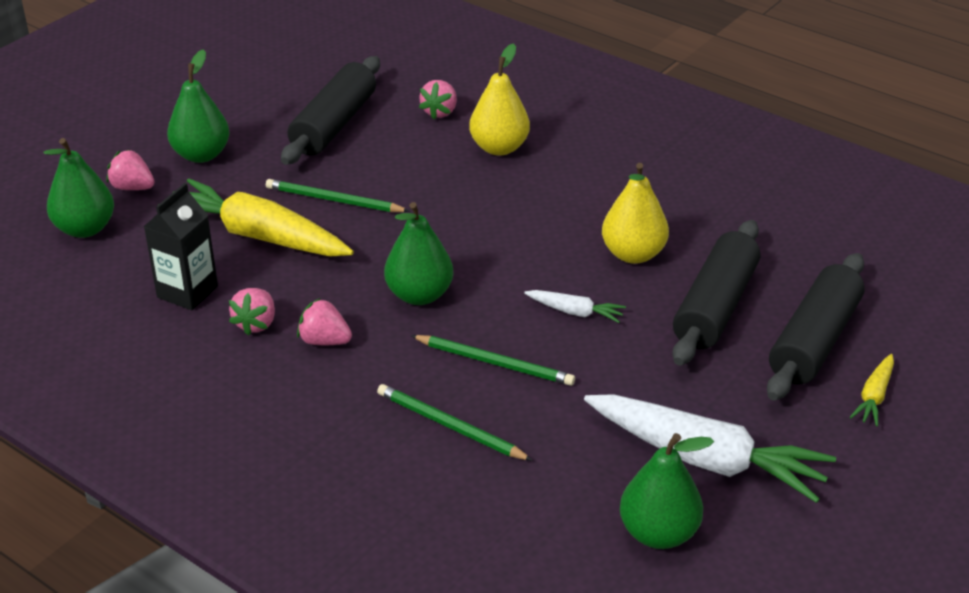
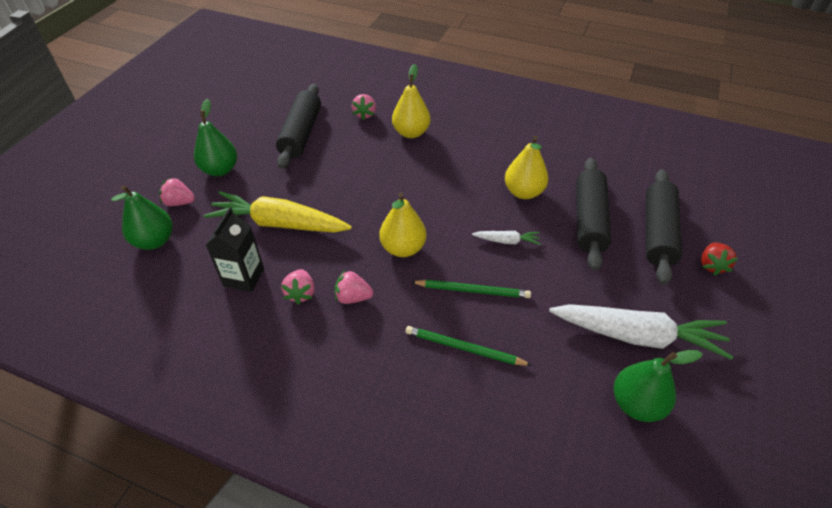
camera: 15 degrees left, 10 degrees up
green pencil [266,179,409,212] -> none
green pear [384,202,453,305] -> yellow pear [379,193,426,257]
yellow carrot [850,354,894,427] -> red strawberry [701,243,738,276]

